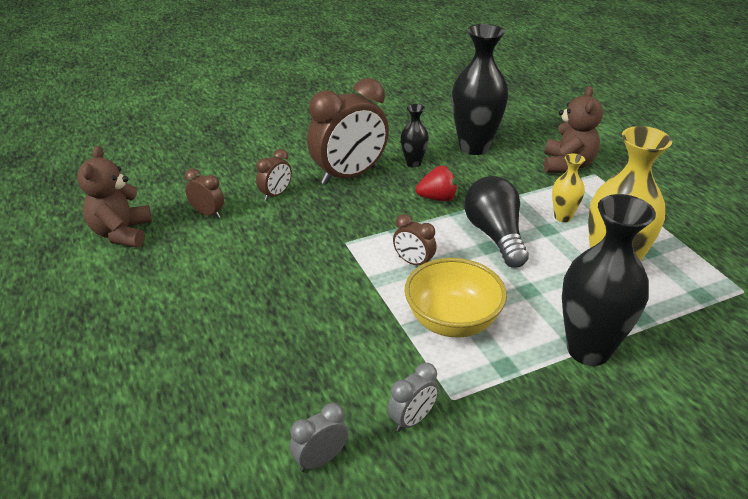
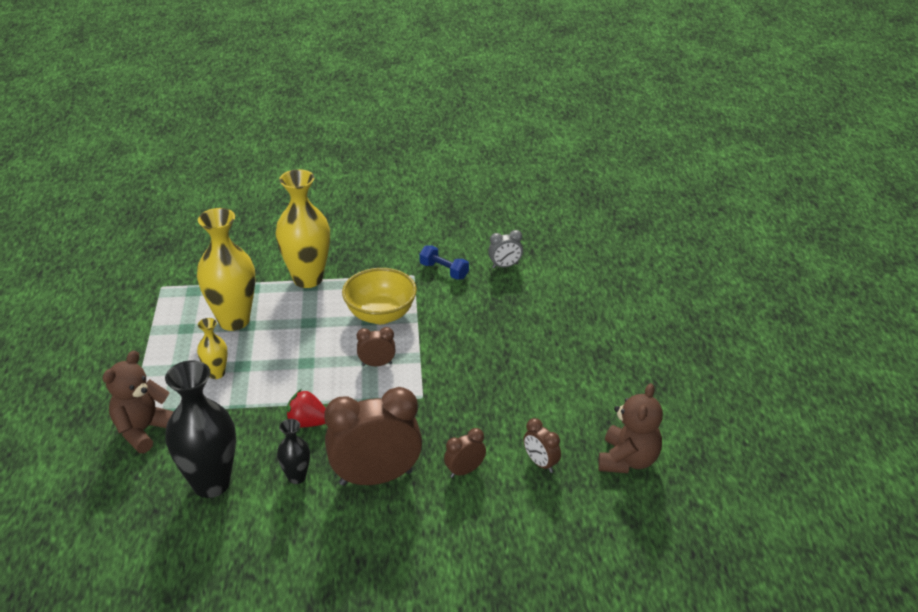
camera: 160 degrees left, 0 degrees up
grey clock [388,363,439,432] -> blue dumbbell [419,245,469,280]
brown clock [393,214,437,265] -> brown clock turned 60 degrees counterclockwise [357,327,395,366]
black light bulb [464,176,529,268] -> none
black vase [562,194,656,366] -> yellow vase [275,169,330,288]

